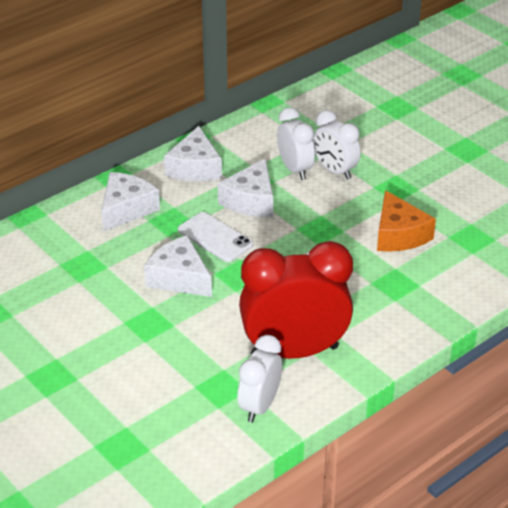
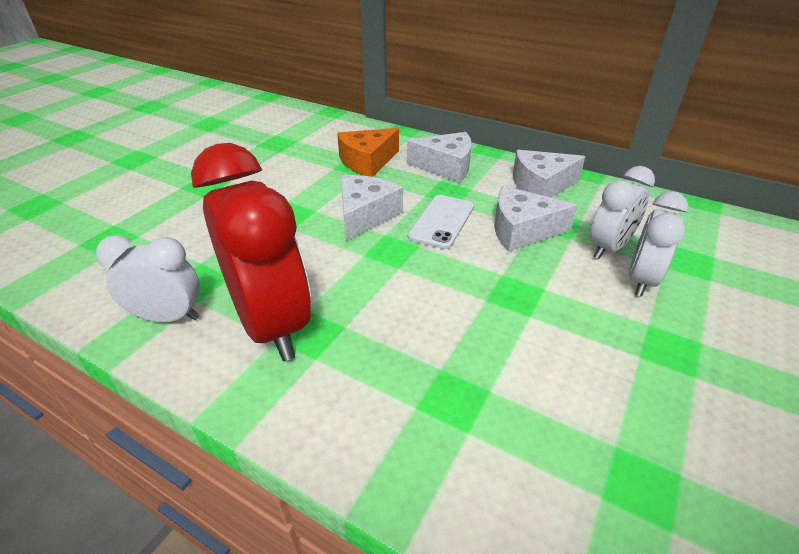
camera: 70 degrees right, 0 degrees up
orange cheese [377,190,436,252] -> orange cheese moved to [337,128,399,177]

